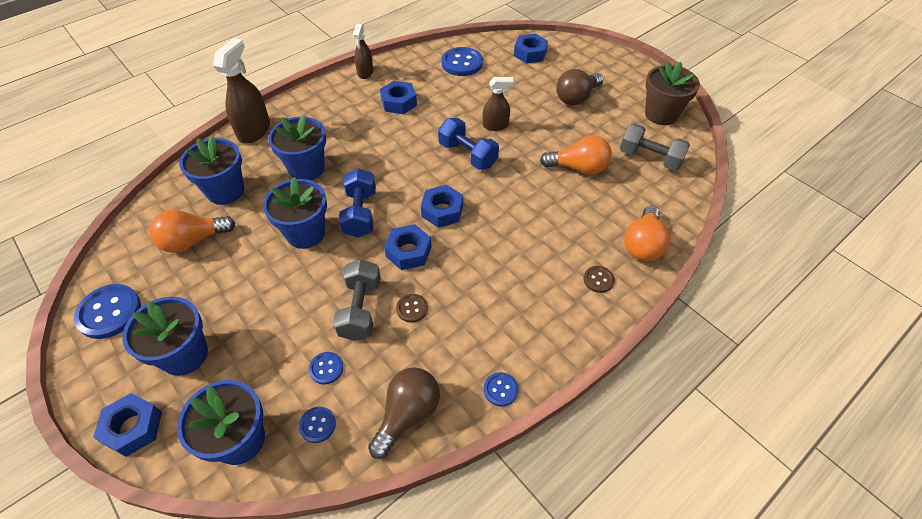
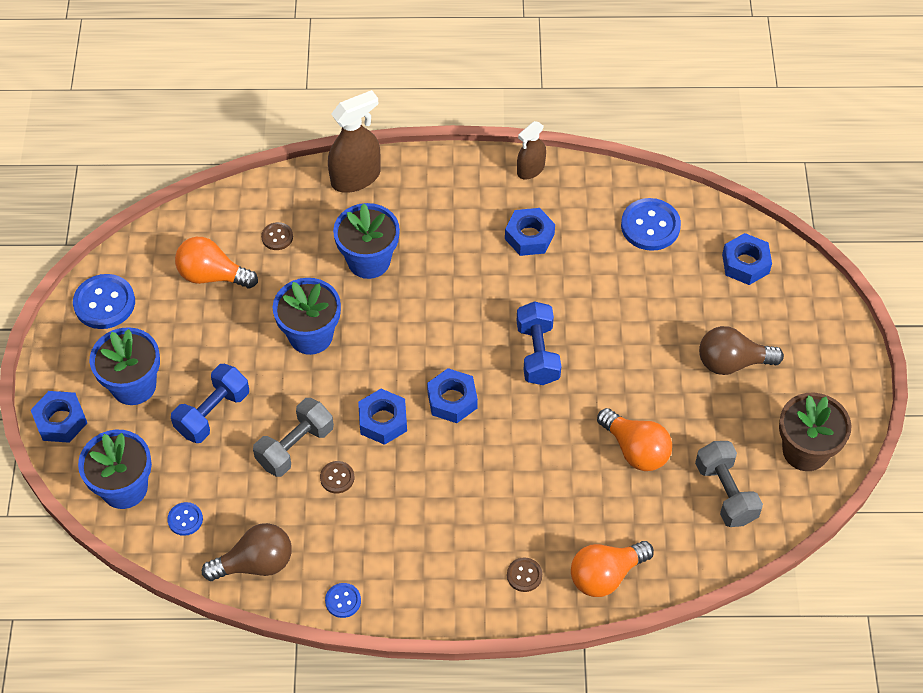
camera: 40 degrees right, 5 degrees up
blue flower pot [179,135,244,205] -> brown button [261,222,293,250]
blue button [309,352,343,384] -> none
blue dumbbell [339,168,376,238] -> blue dumbbell moved to [171,364,249,443]
brown spray bottle [483,77,514,131] -> none

